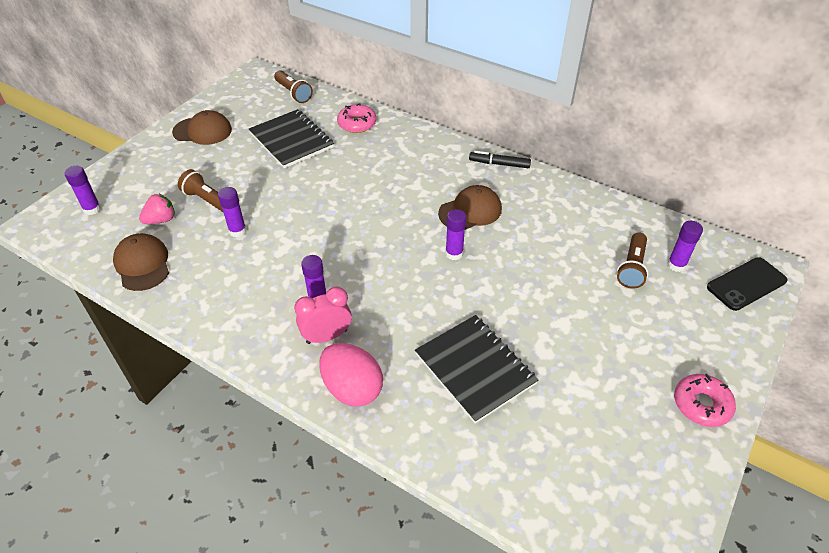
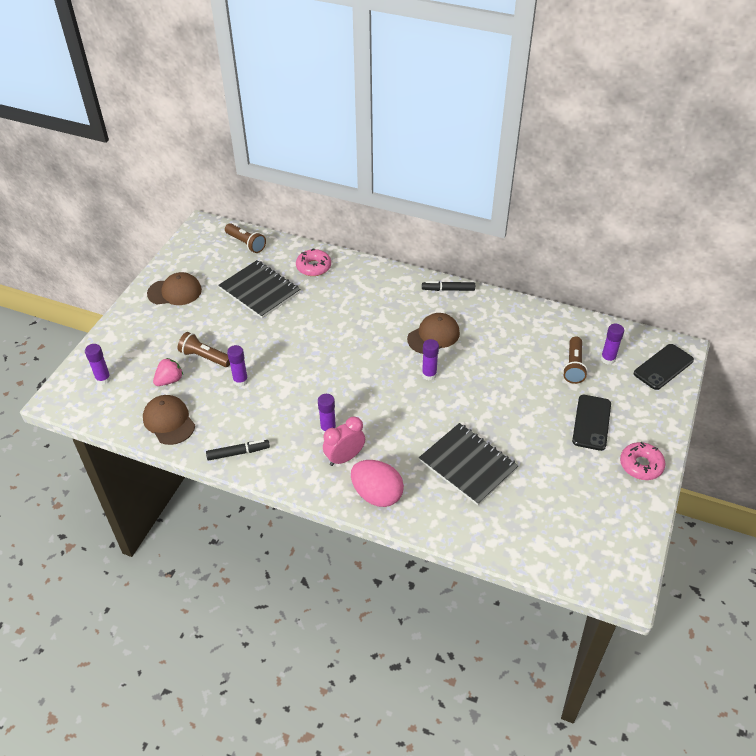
camera: 10 degrees left, 0 degrees up
none -> black marker [206,440,270,460]
none -> black phone [572,395,611,451]

